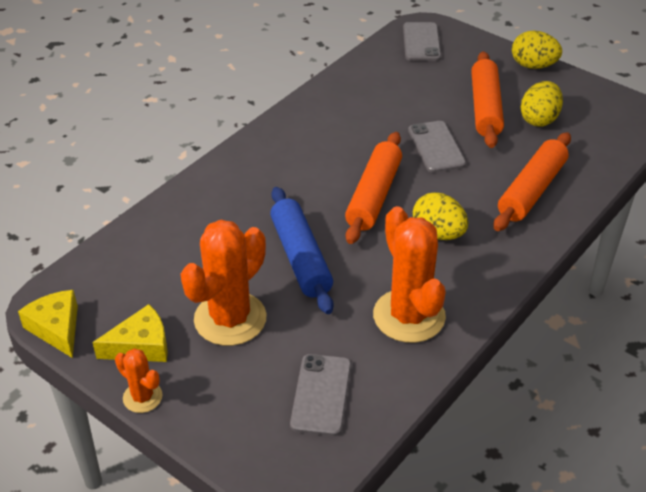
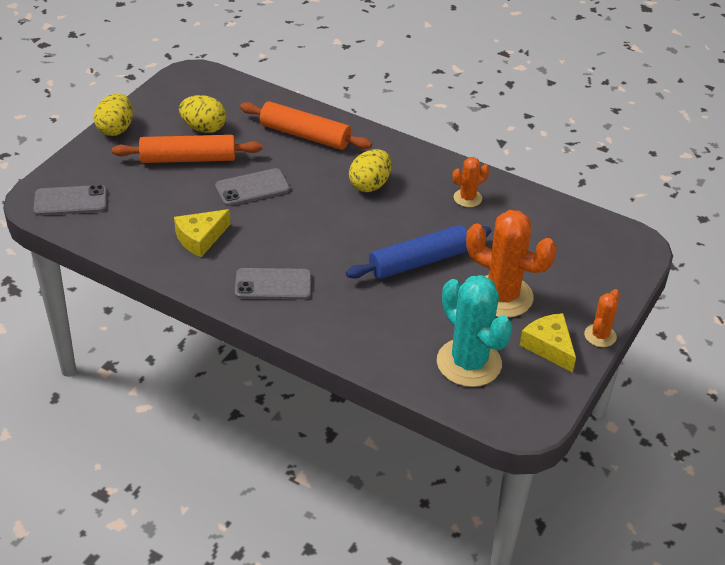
camera: 100 degrees left, 0 degrees up
yellow cheese [18,290,78,358] -> yellow cheese moved to [174,209,231,257]
grey phone [290,354,352,436] -> grey phone moved to [235,268,311,300]
orange rolling pin [345,132,402,244] -> none
orange cactus [373,206,446,343] -> orange cactus [452,157,489,207], size x0.51
none -> turquoise cactus [437,275,513,387]

